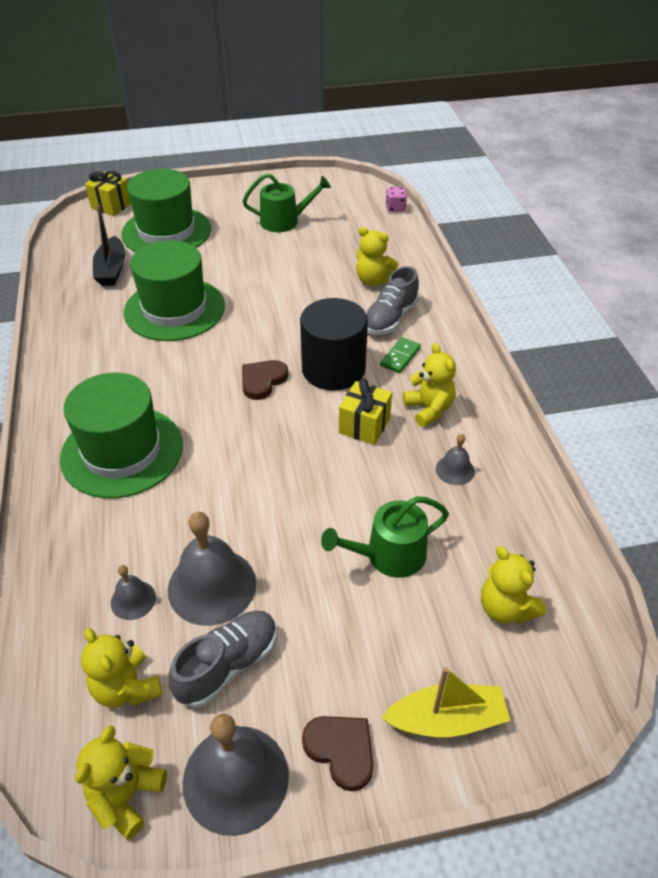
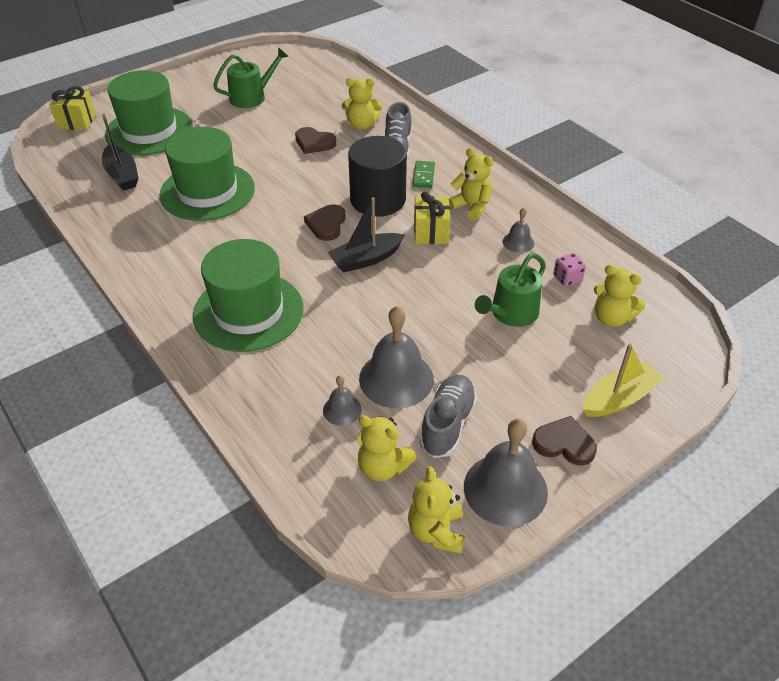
camera: 25 degrees left, 0 degrees up
pink dice [386,187,407,212] -> pink dice moved to [553,253,586,287]
none -> brown heart [295,127,336,154]
none -> black boat [328,197,405,273]

